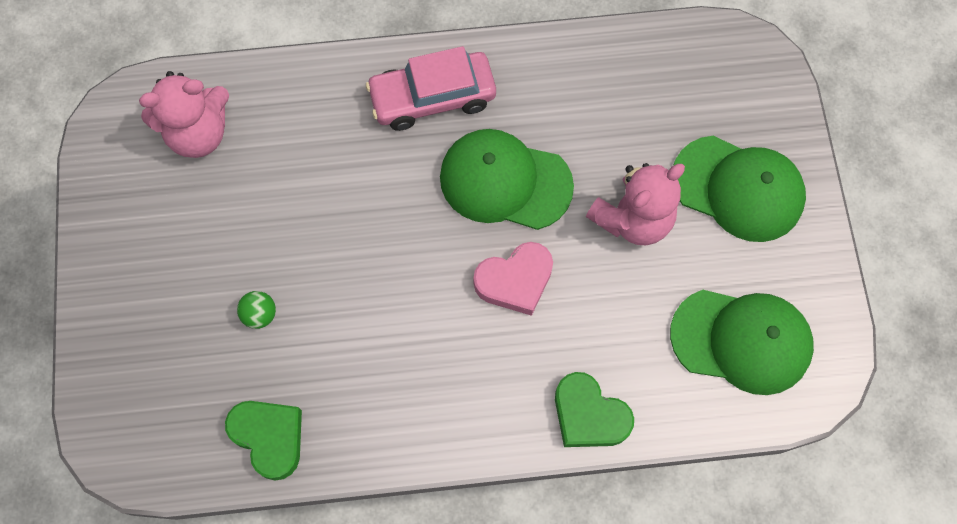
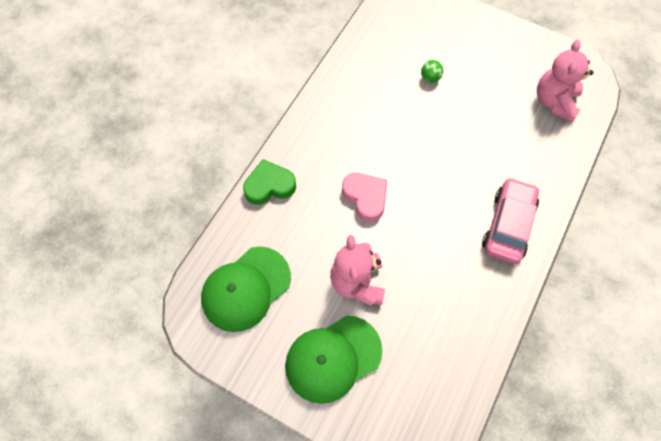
camera: 125 degrees right, 5 degrees down
green heart [225,401,302,480] -> none
green cap [440,129,574,230] -> none
pink heart [473,242,553,316] -> pink heart turned 135 degrees clockwise [342,173,387,222]

